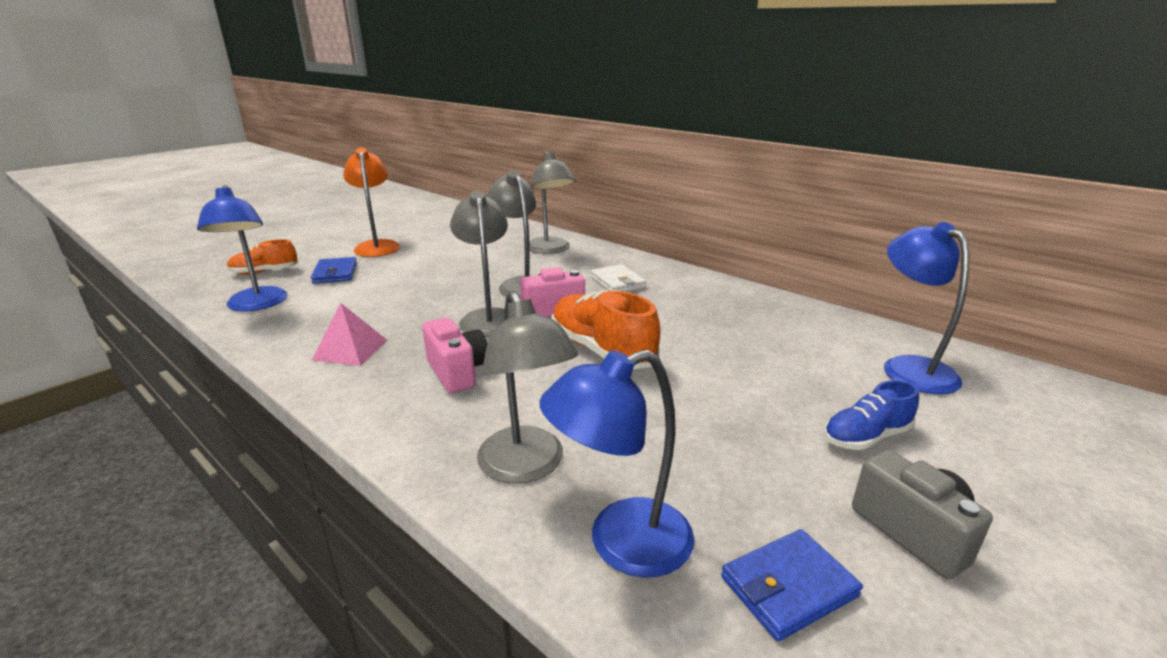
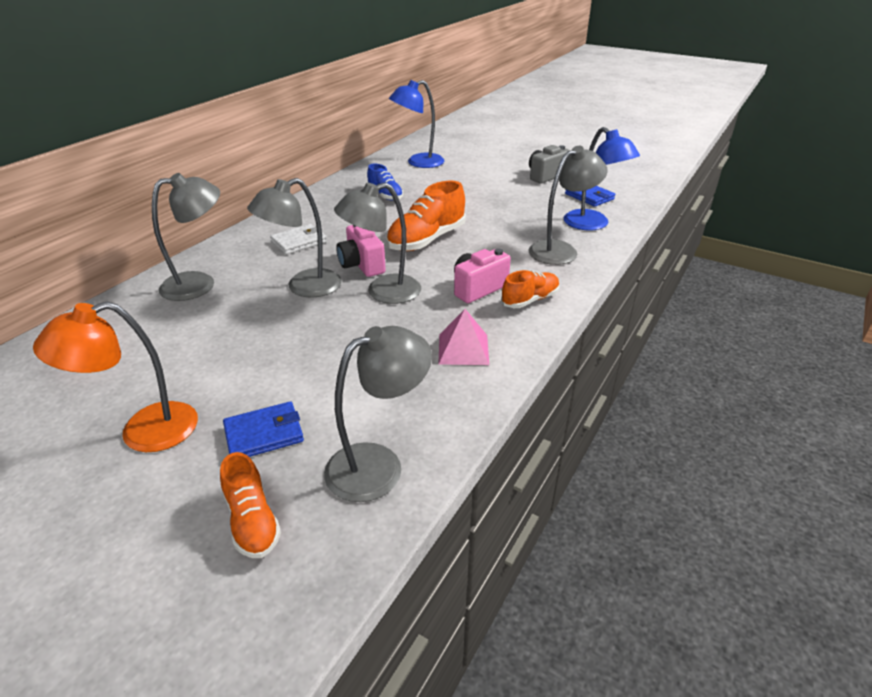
camera: 100 degrees left, 10 degrees up
blue lamp [197,185,288,311] -> grey lamp [324,326,432,502]
blue shoe [824,380,919,450] -> blue shoe moved to [367,164,403,201]
none -> orange shoe [501,270,560,308]

